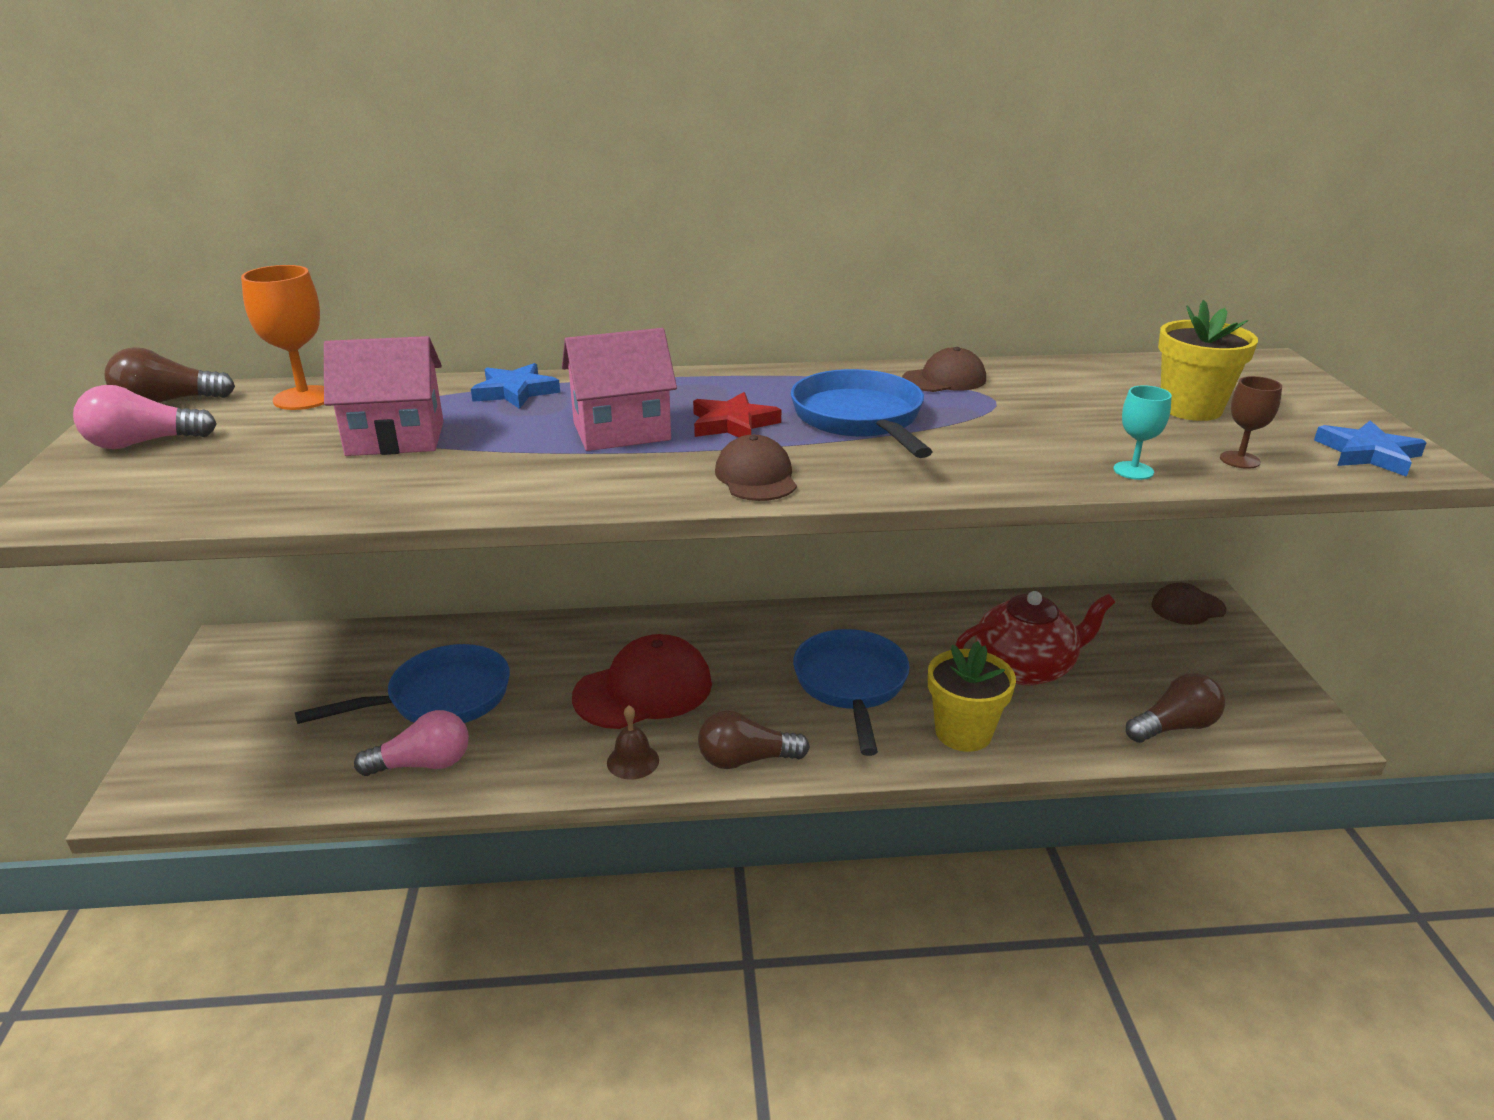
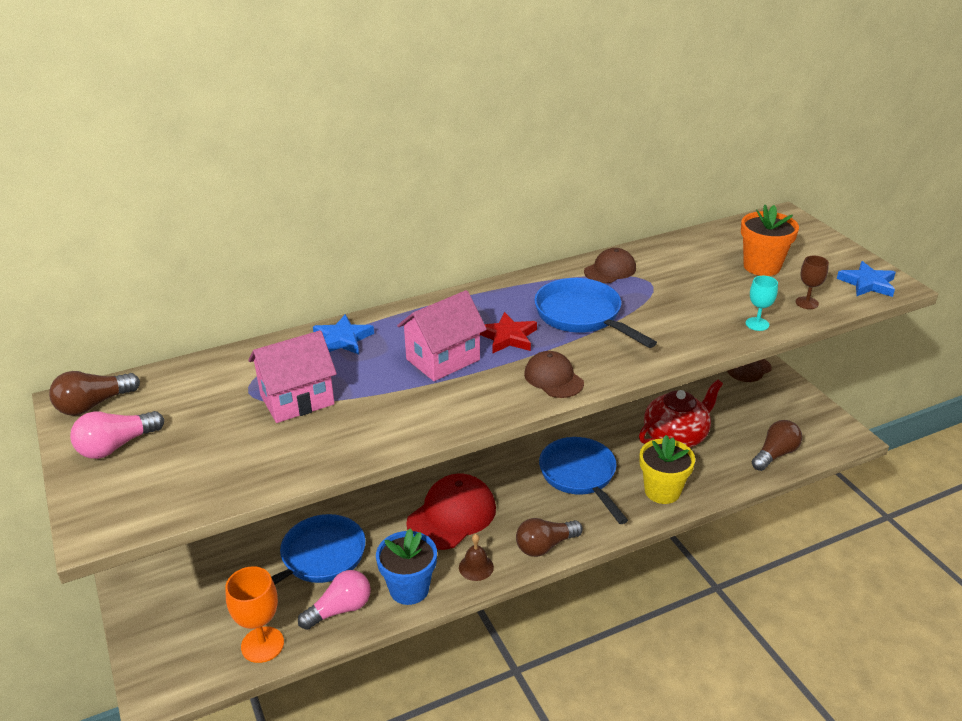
camera: 20 degrees left, 5 degrees up
orange goblet [241,265,324,410] -> orange goblet moved to [225,566,284,663]
yellow flower pot [1158,300,1258,421] -> orange flower pot [741,204,799,276]
none -> blue flower pot [376,528,437,605]

